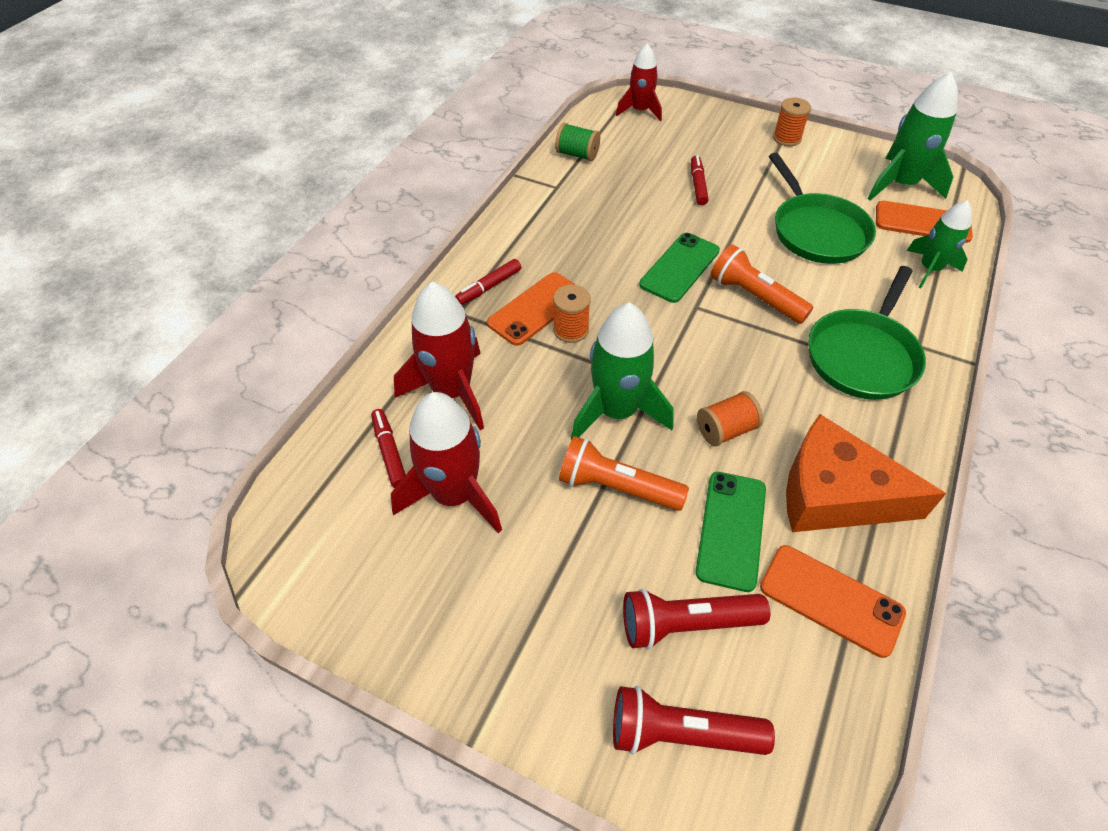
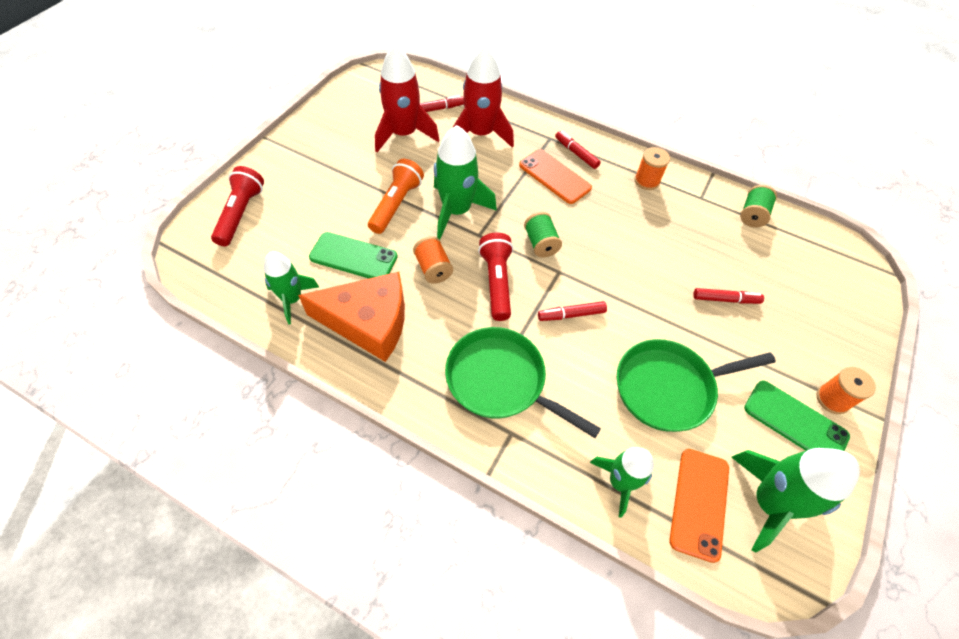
camera: 90 degrees right, 5 degrees up
orange spool [553,284,591,343] -> orange spool moved to [634,147,670,190]
red rocket [616,43,662,121] -> none
red flashlight [623,588,770,650] -> red flashlight moved to [478,233,513,321]
green phone [639,233,720,303] -> green phone moved to [744,380,850,451]
orange flashlight [710,244,813,324] -> red marker [538,301,607,321]
orange phone [760,545,906,658] -> green rocket [264,251,319,324]
orange cheese [786,414,946,532] -> orange cheese turned 75 degrees clockwise [298,272,405,362]
none -> green spool [524,212,562,257]

